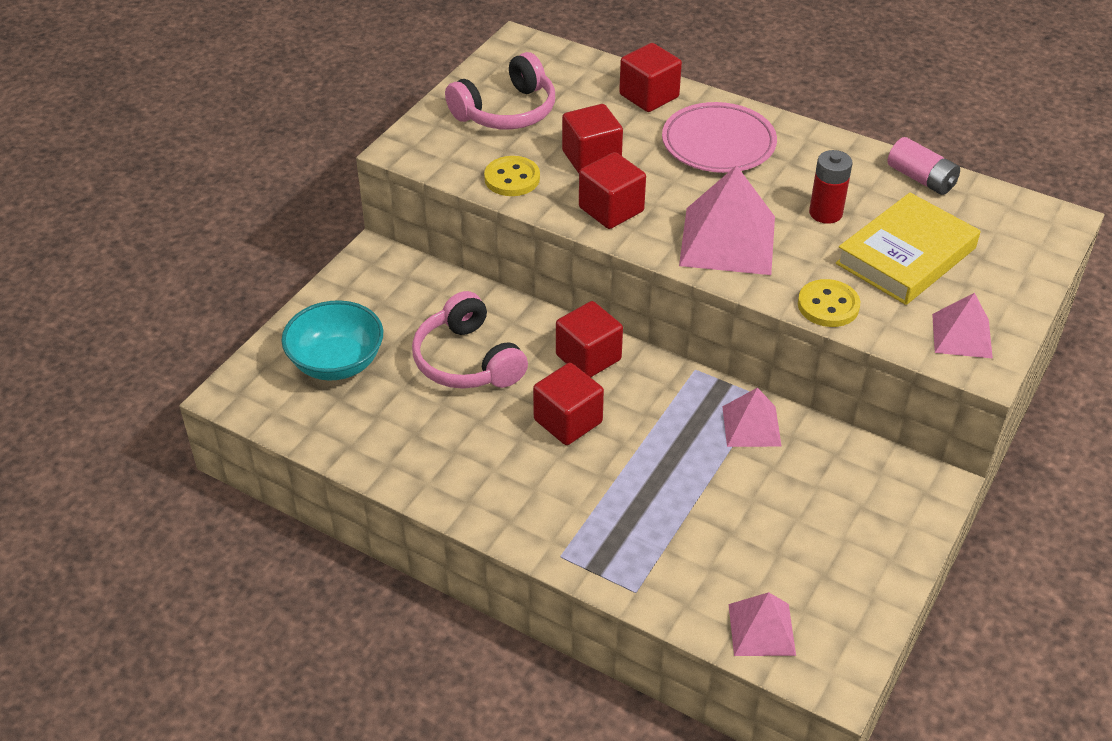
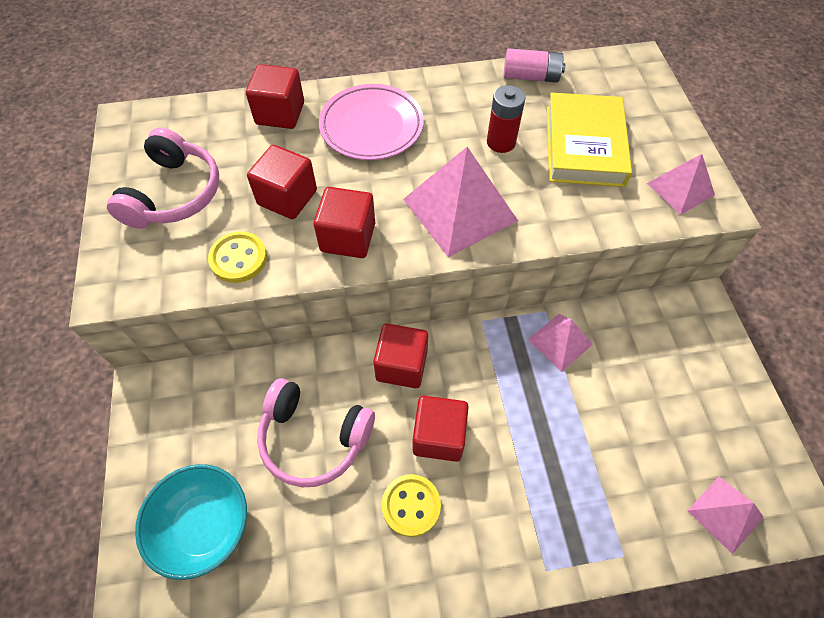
camera: 40 degrees left, 15 degrees up
yellow button [798,279,860,327] -> yellow button moved to [382,474,441,537]

